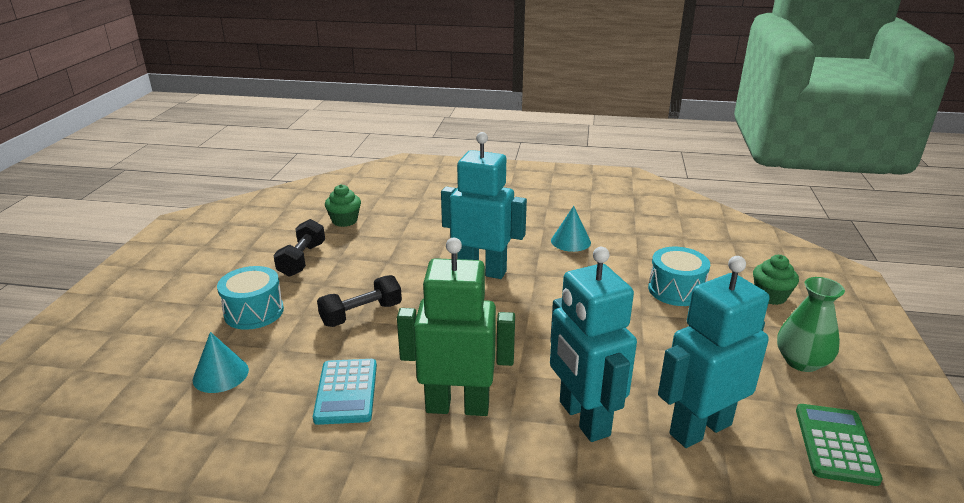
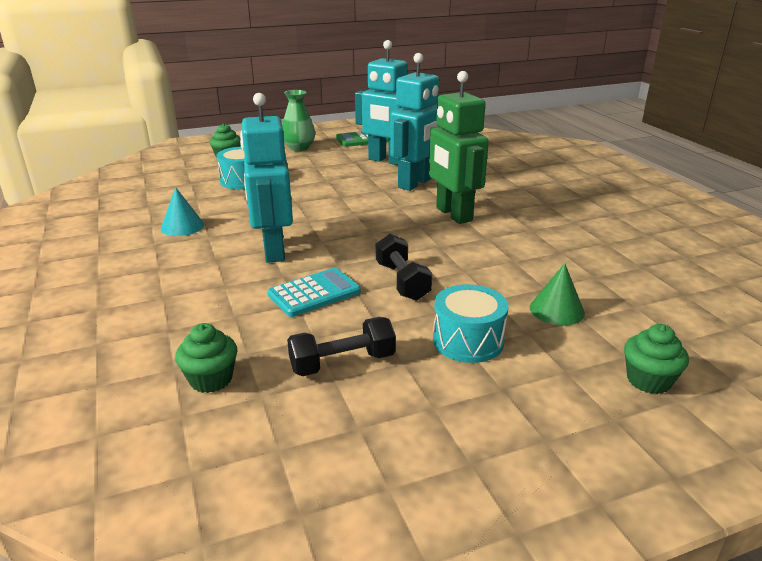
camera: 120 degrees left, 0 degrees up
turquoise cone [193,332,249,393] -> green cone [530,263,585,326]
turquoise calculator [313,359,377,425] -> turquoise calculator moved to [268,268,361,317]
black dumbbell [317,275,402,327] -> black dumbbell turned 45 degrees clockwise [376,234,432,301]
none -> green cupcake [624,324,689,394]

